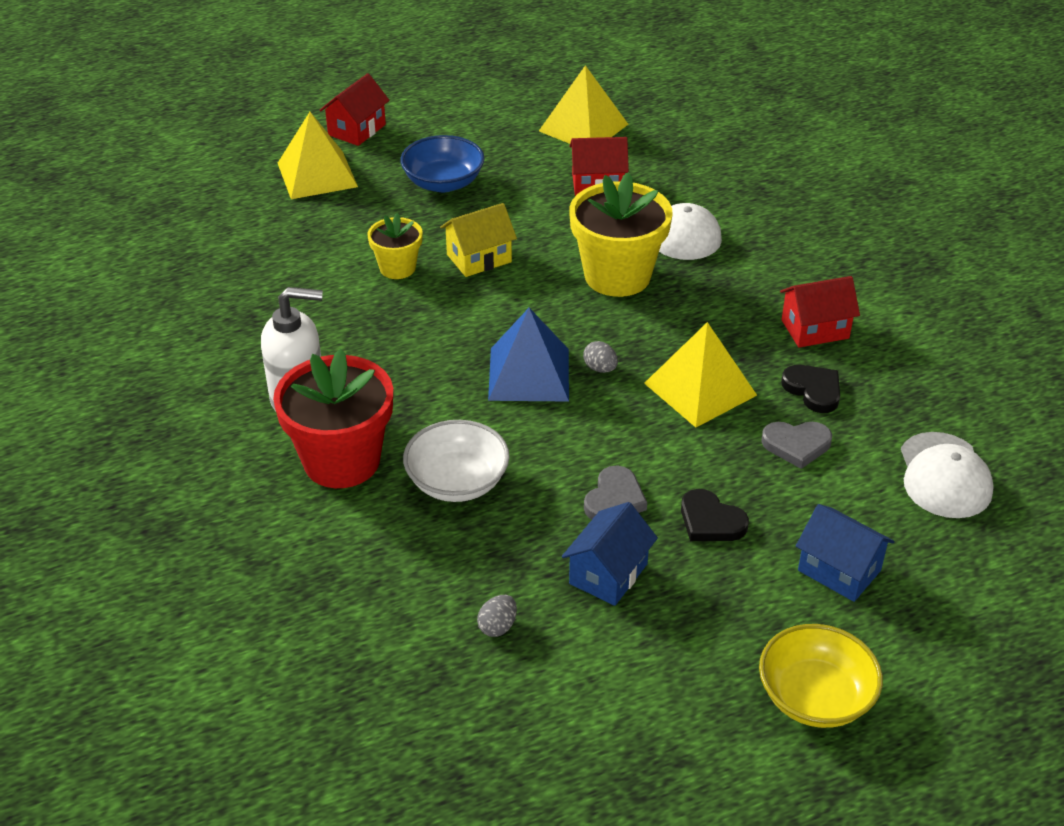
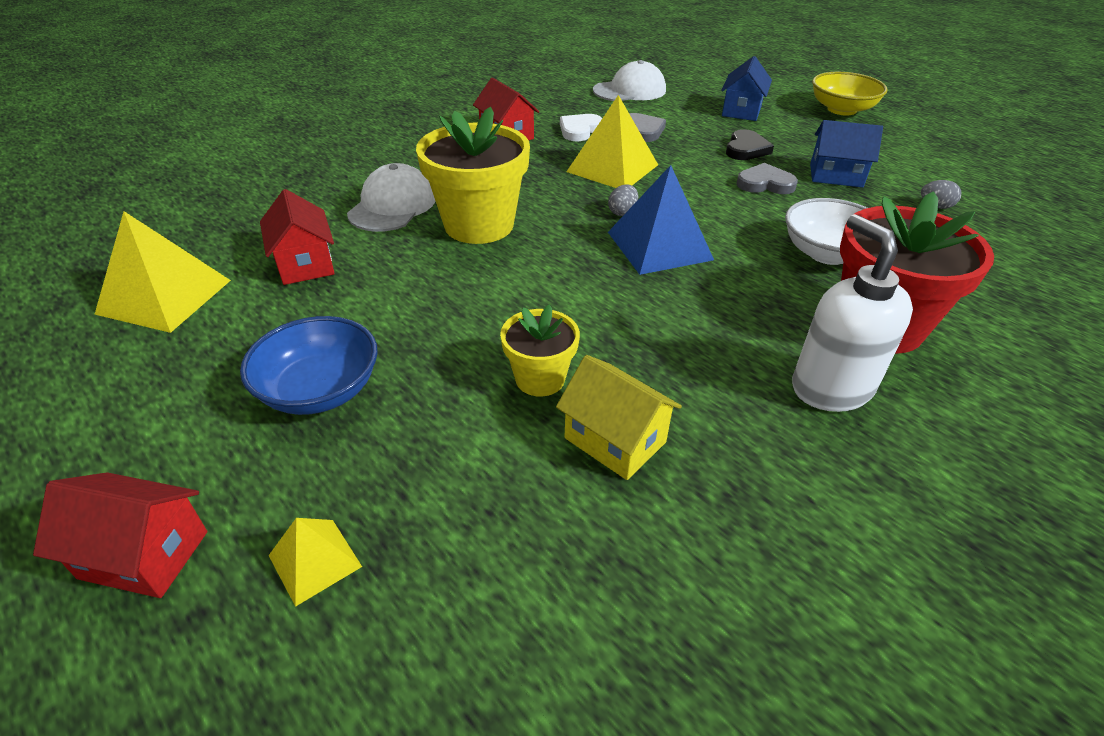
camera: 110 degrees left, 0 degrees up
yellow pyramid [278,112,358,199] -> yellow pyramid [268,518,362,607], size x0.53
yellow house [440,203,517,277] -> yellow house moved to [556,355,682,480]
black heart [781,365,840,413] -> white heart [560,114,602,141]

